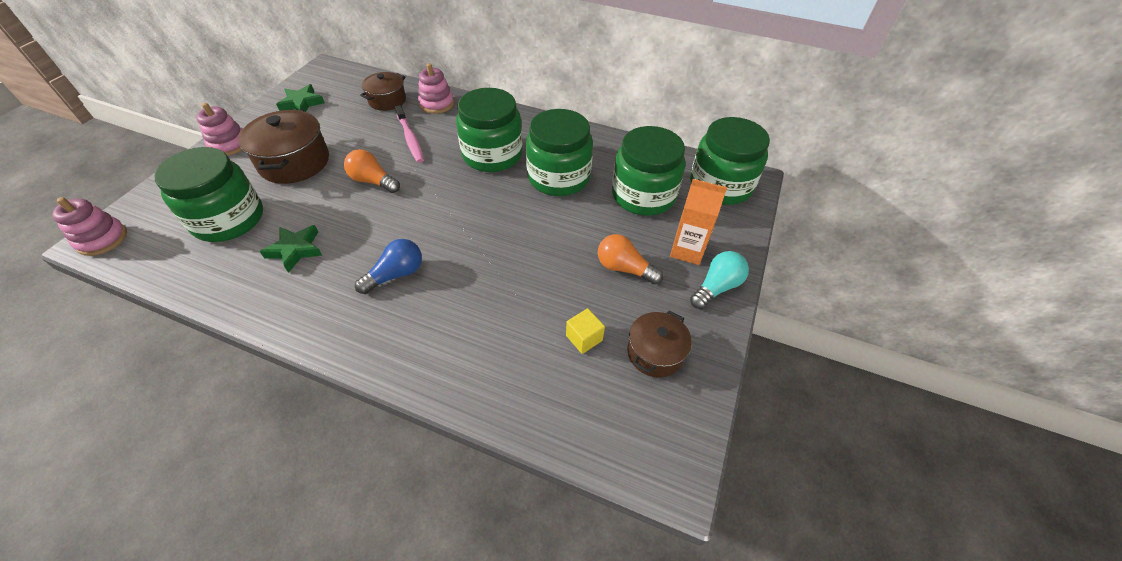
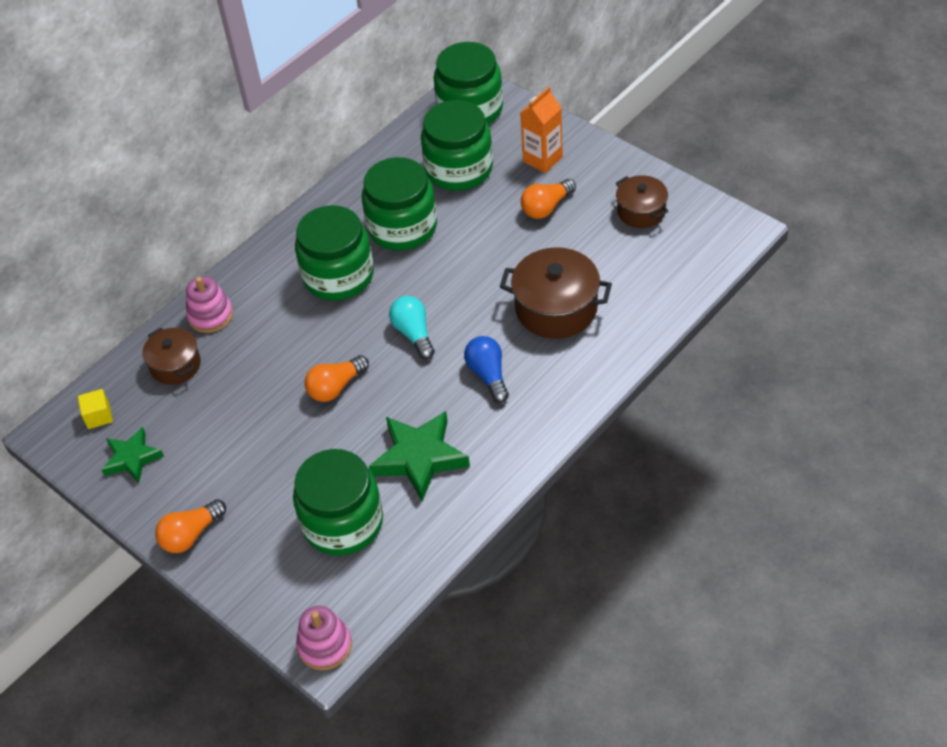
camera: 65 degrees left, 0 degrees up
pink stacking toy [196,103,242,156] -> orange light bulb [155,499,226,553]
brown pot [238,109,329,184] -> brown pot moved to [500,247,612,339]
green star [260,225,322,273] -> green star [369,411,470,501], size x1.60
pink toothbrush [395,105,424,163] -> none
yellow cube [566,308,605,354] -> yellow cube moved to [78,389,113,429]
turquoise light bulb [690,251,749,309] -> turquoise light bulb moved to [389,296,435,359]

